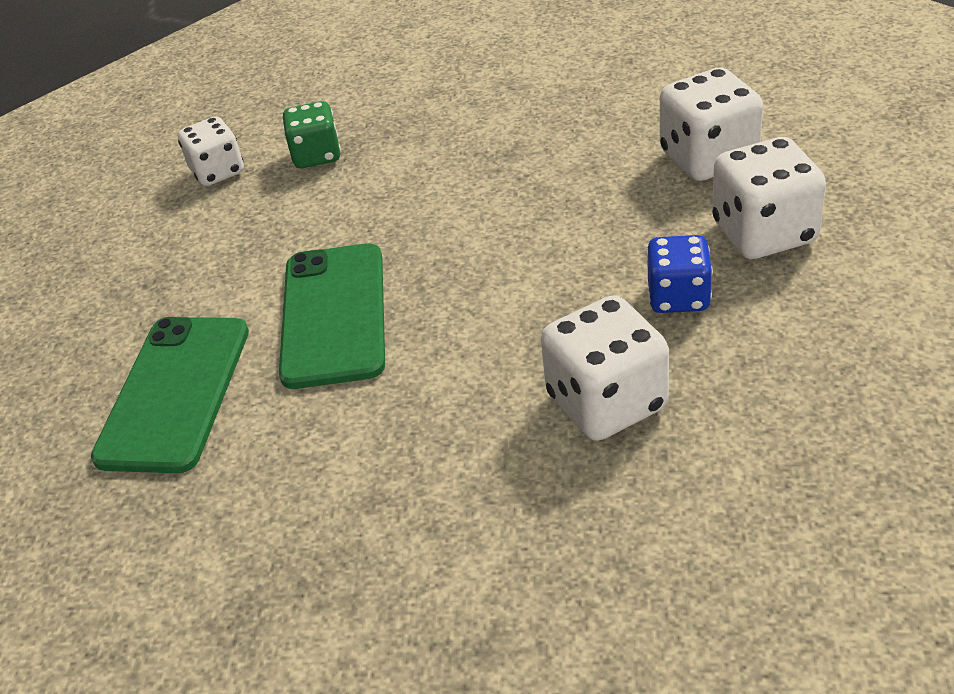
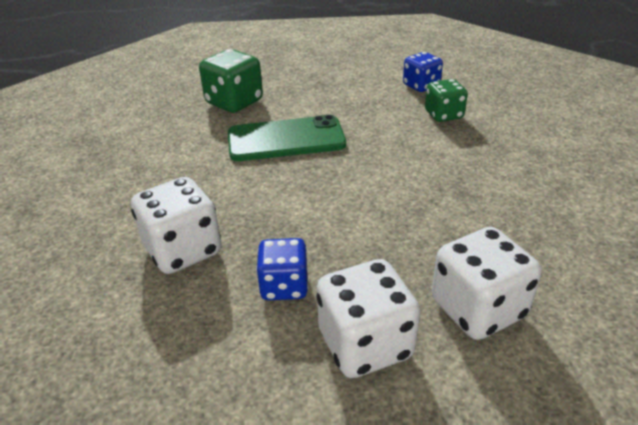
camera: 80 degrees right, 5 degrees down
green phone [91,317,249,473] -> green dice [199,49,263,113]
white dice [178,116,244,186] -> blue dice [403,52,443,92]

